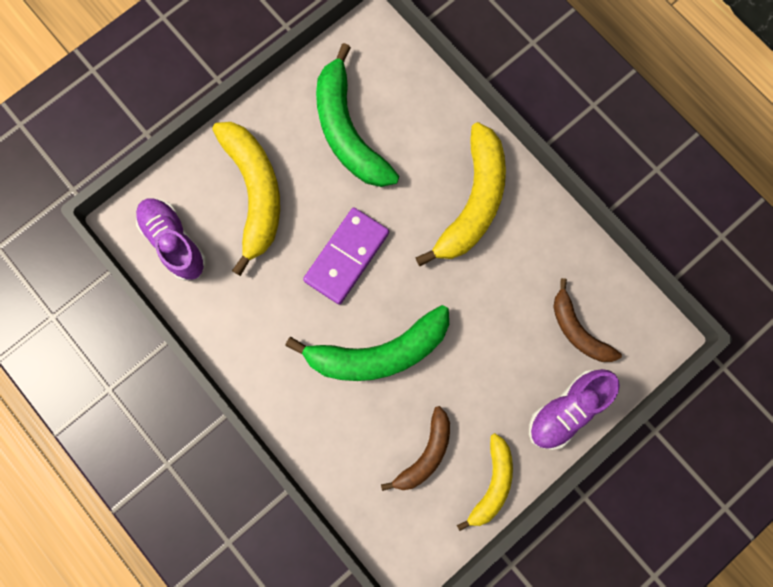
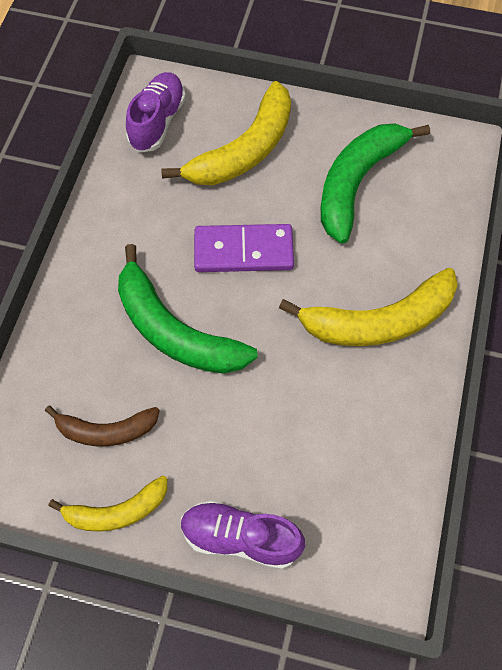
camera: 55 degrees right, 15 degrees down
brown banana [553,278,622,362] -> none

